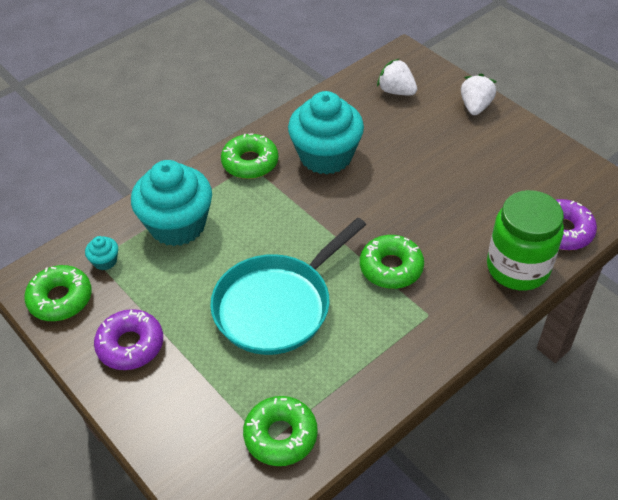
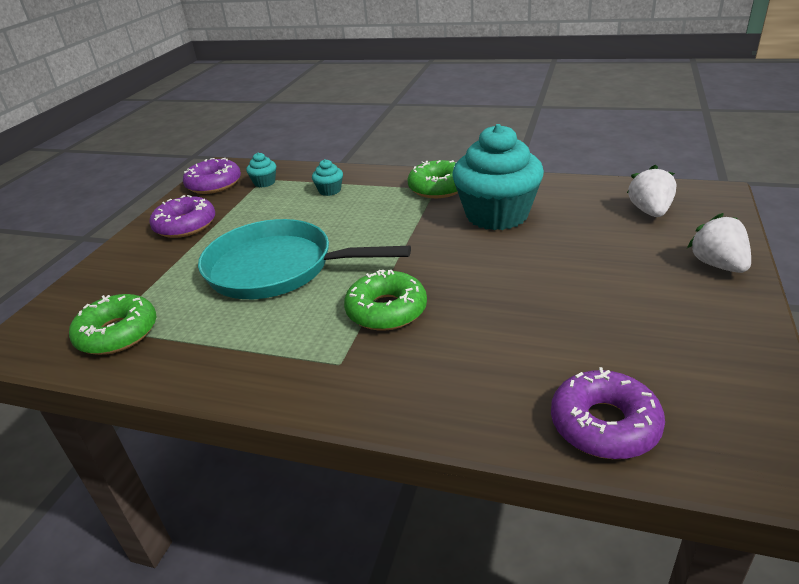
camera: 60 degrees right, 15 degrees down
green donut [24,265,92,321] -> purple donut [183,158,241,194]
turquoise cupcake [131,160,212,246] -> turquoise cupcake [312,159,343,196], size x0.40
white strawberry [461,73,497,115] -> white strawberry turned 90 degrees counterclockwise [687,213,751,273]
green jar [487,190,564,290] -> none

